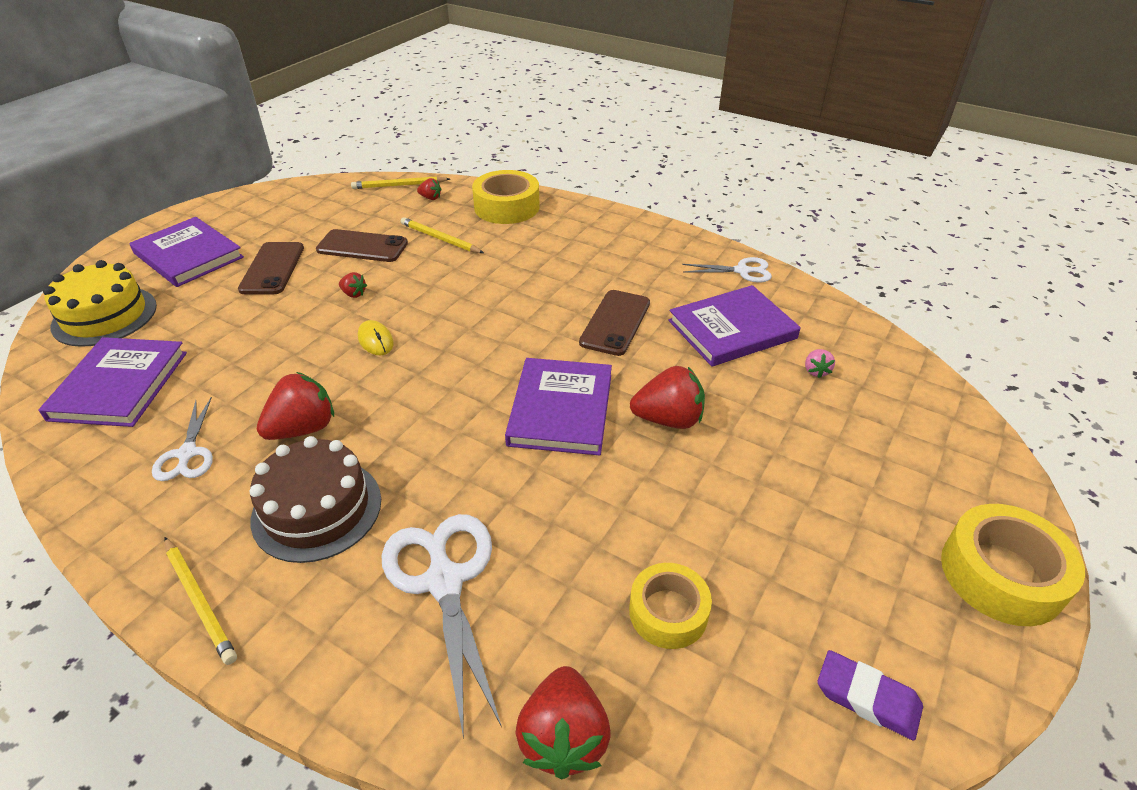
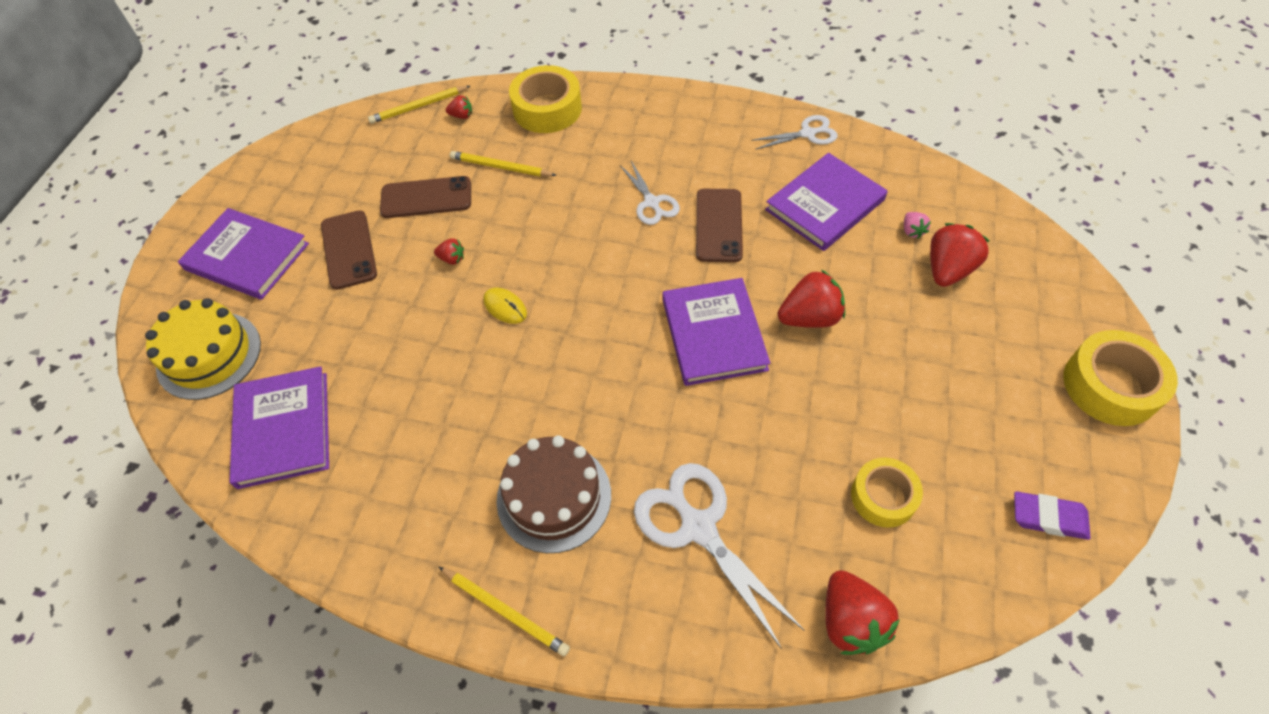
camera: 15 degrees left, 15 degrees up
white scissors [152,397,213,481] -> white scissors moved to [620,161,680,225]
red strawberry [257,372,334,440] -> red strawberry moved to [930,223,989,287]

